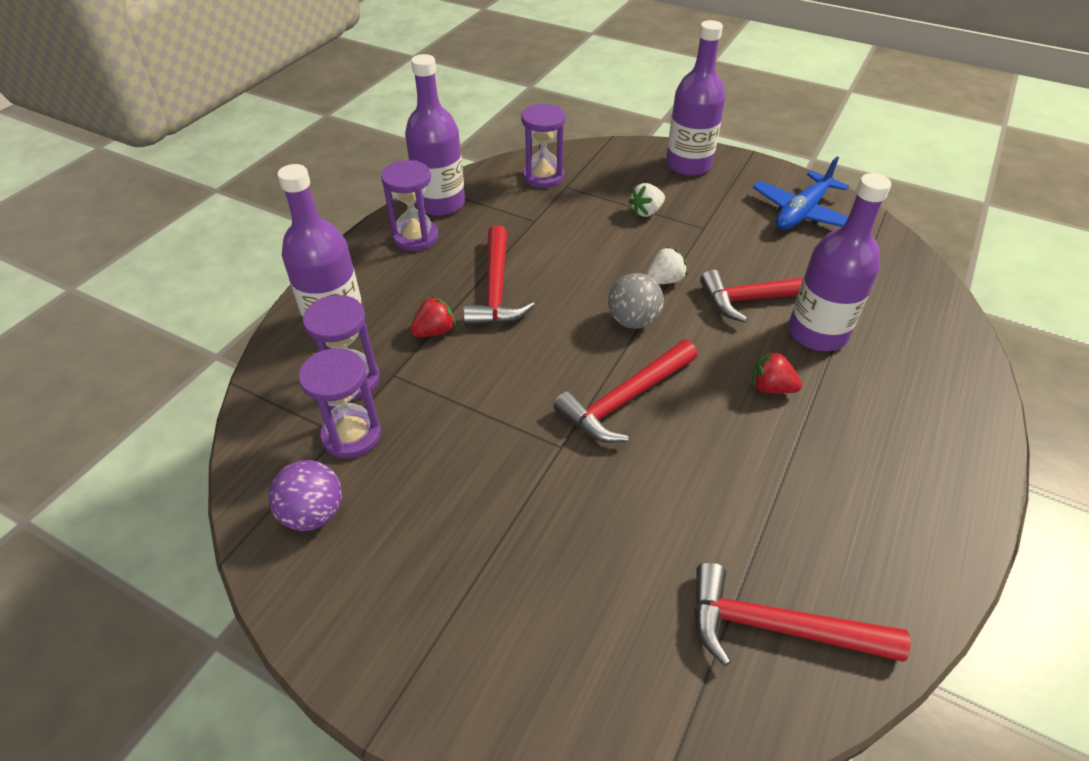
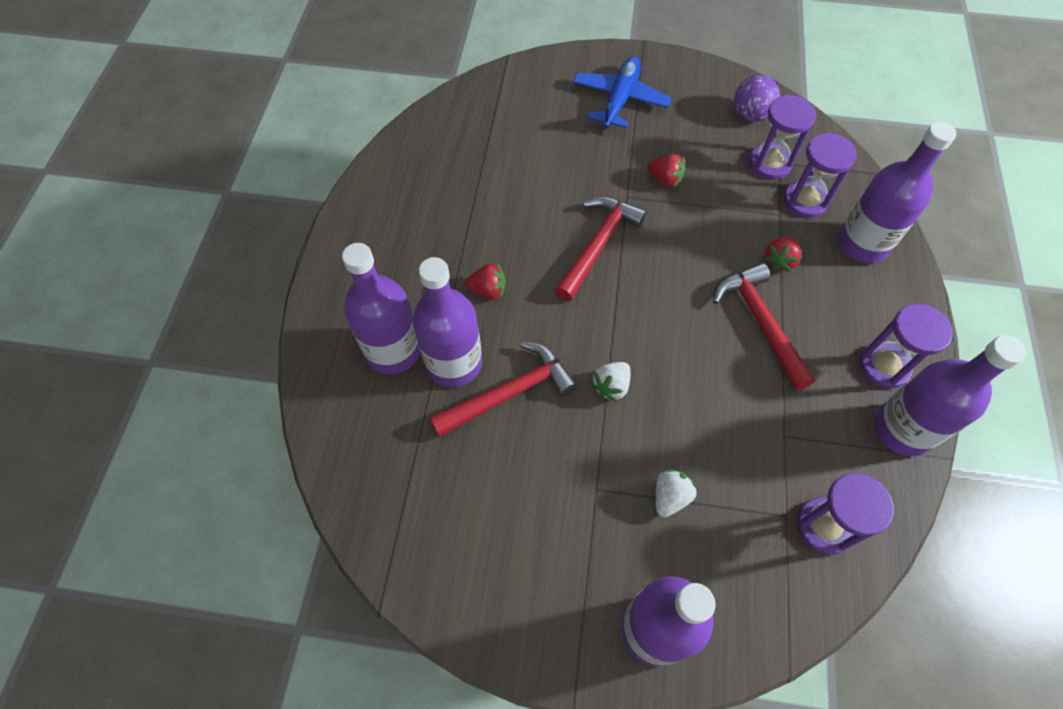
camera: 160 degrees right, 15 degrees up
grey ball [608,273,664,329] -> none
red hammer [694,562,911,666] -> none
blue plane [753,157,849,230] -> blue plane moved to [573,56,672,128]
none -> purple bottle [342,243,420,374]
none -> red strawberry [647,154,685,188]

